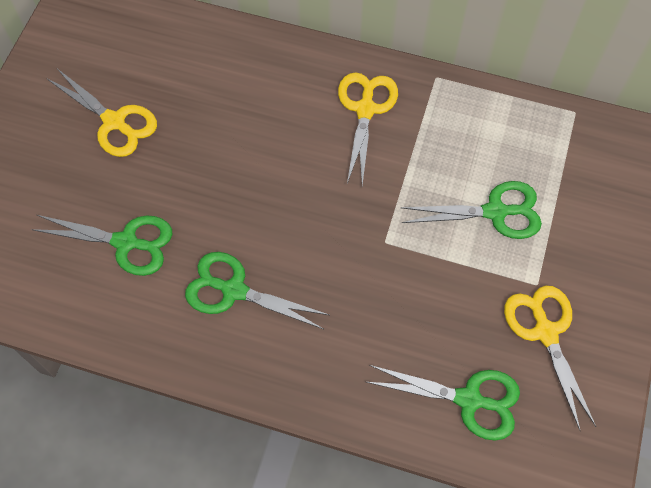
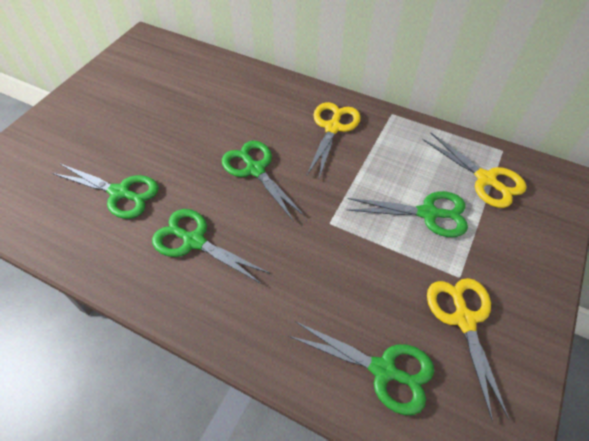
camera: 10 degrees right, 10 degrees down
yellow scissors [46,69,157,157] -> yellow scissors moved to [422,132,527,208]
none -> green scissors [222,141,305,222]

